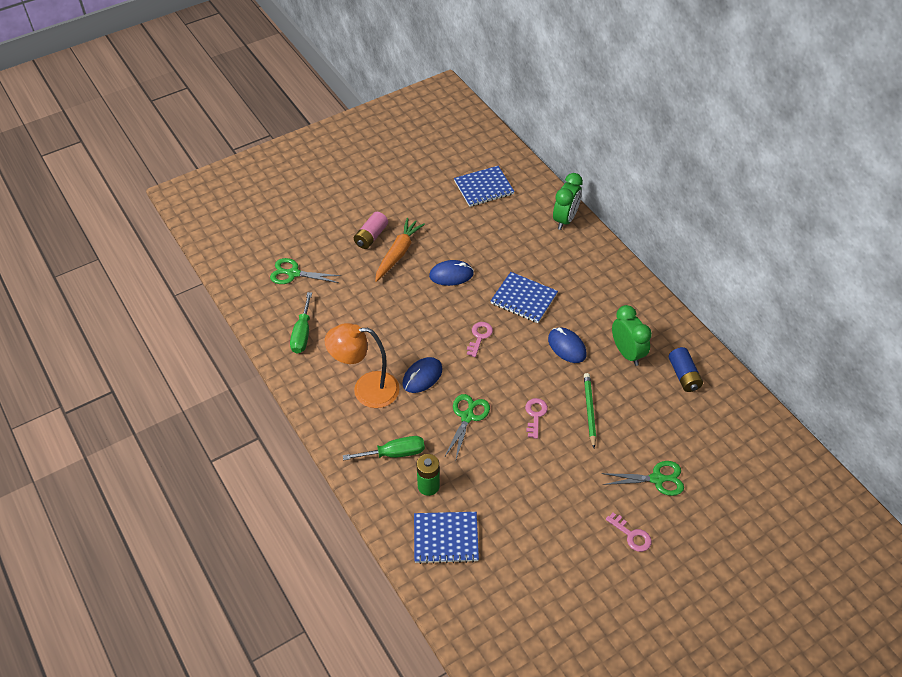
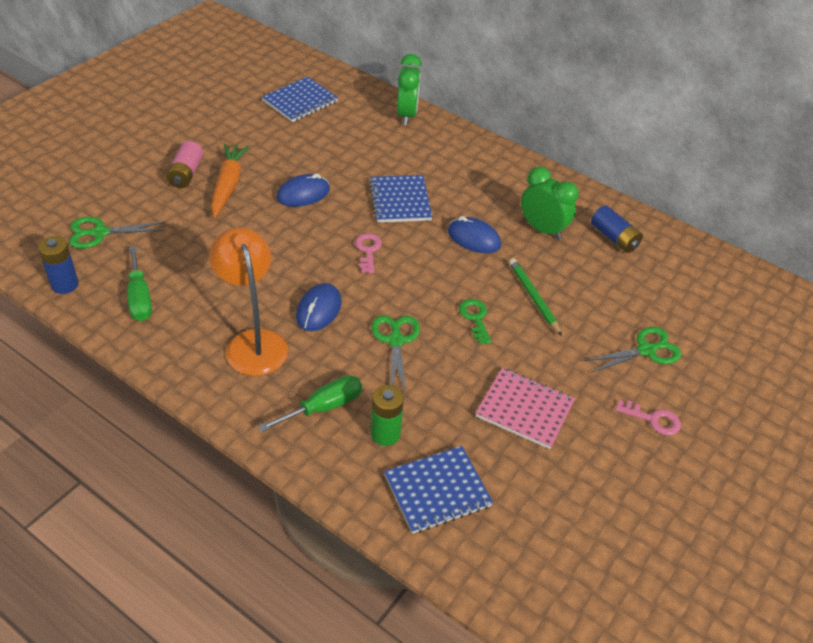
camera: 25 degrees left, 5 degrees down
orange lamp [325,323,399,408] -> orange lamp turned 90 degrees clockwise [209,227,288,376]
blue notebook [491,272,558,323] -> blue notebook turned 75 degrees clockwise [369,175,432,223]
pink key [525,398,548,439] -> green key [459,299,492,344]
none -> blue battery [38,236,79,294]
none -> pink notebook [476,368,575,449]

